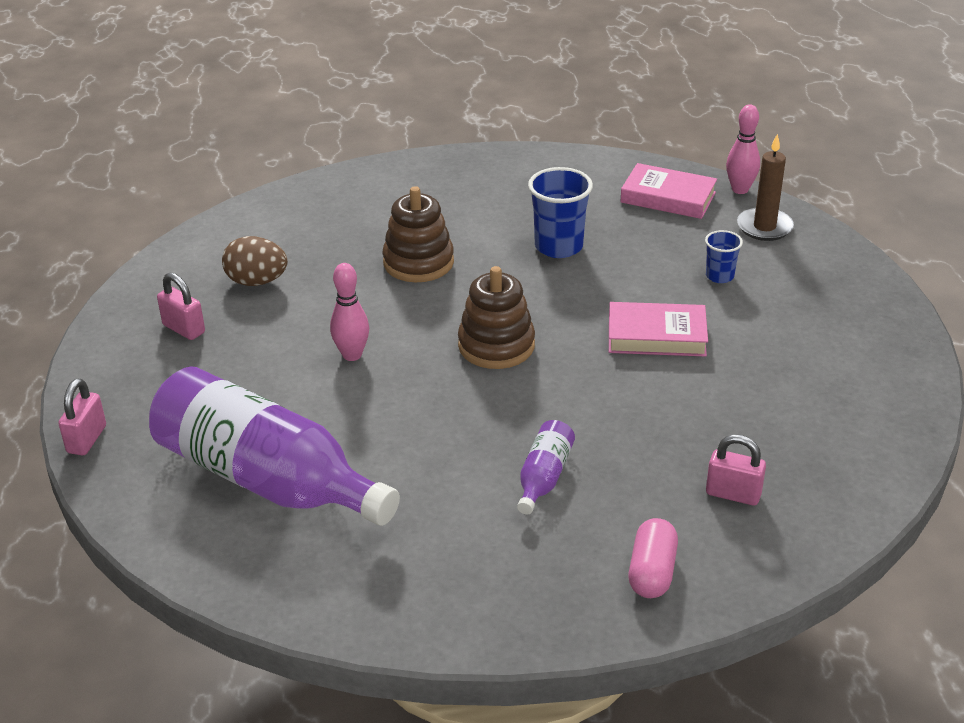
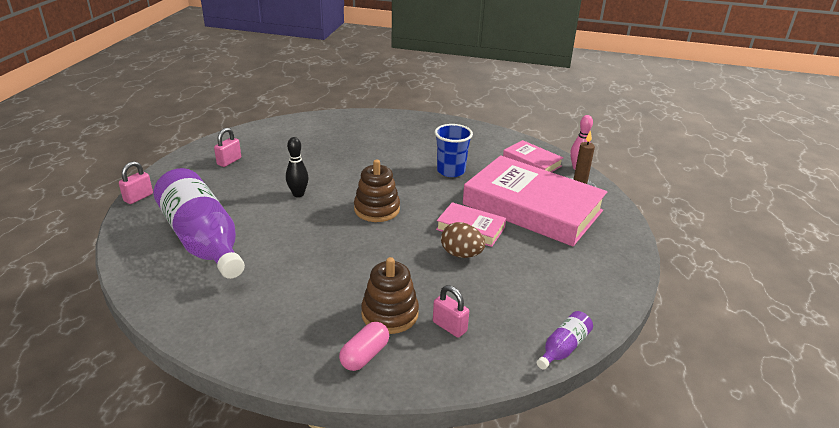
camera: 20 degrees right, 5 degrees down
pink padlock [157,272,205,340] -> pink padlock turned 60 degrees clockwise [214,128,241,167]
brown egg [222,236,288,286] -> brown egg moved to [441,222,485,258]
pink bowling pin [330,263,369,361] -> black bowling pin [286,137,309,197]
brown stacking toy [382,186,454,282] -> brown stacking toy moved to [361,257,419,334]
purple bottle [517,420,575,515] -> purple bottle moved to [537,311,593,370]
blue cup [705,230,743,283] -> pink book [463,156,607,246]

